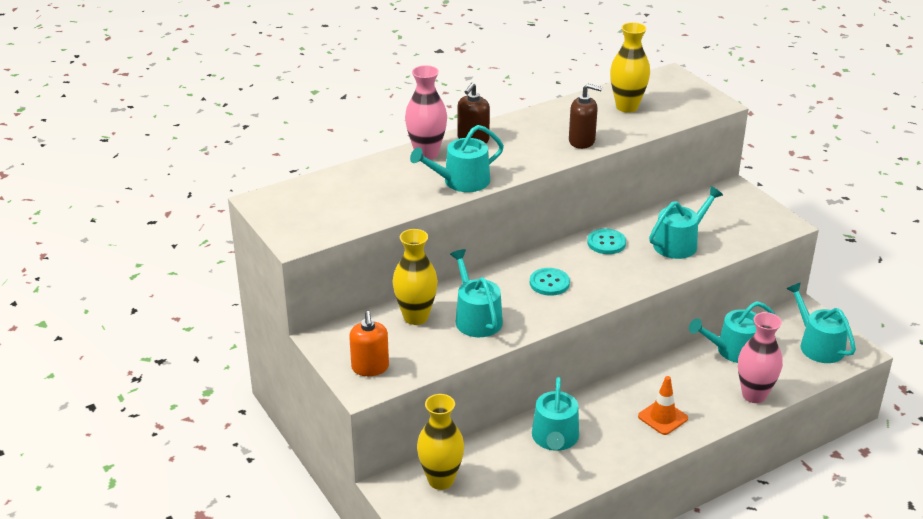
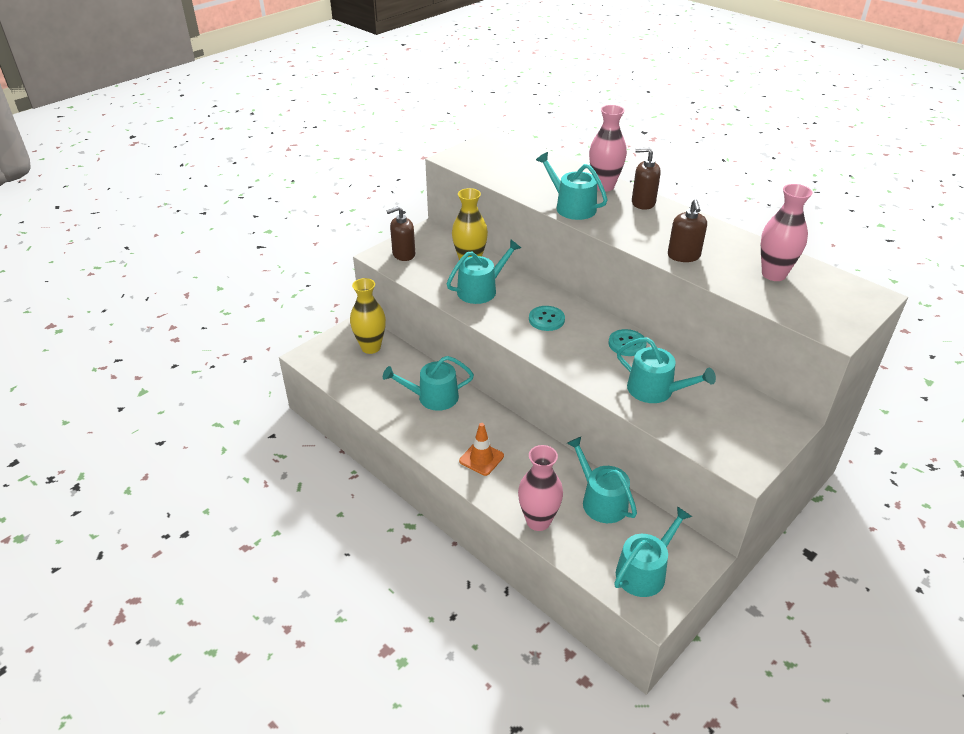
camera: 75 degrees right, 5 degrees up
orange soap dispenser [349,311,389,376] -> brown soap dispenser [386,206,415,261]
yellow vase [610,22,650,113] -> pink vase [761,184,813,281]

